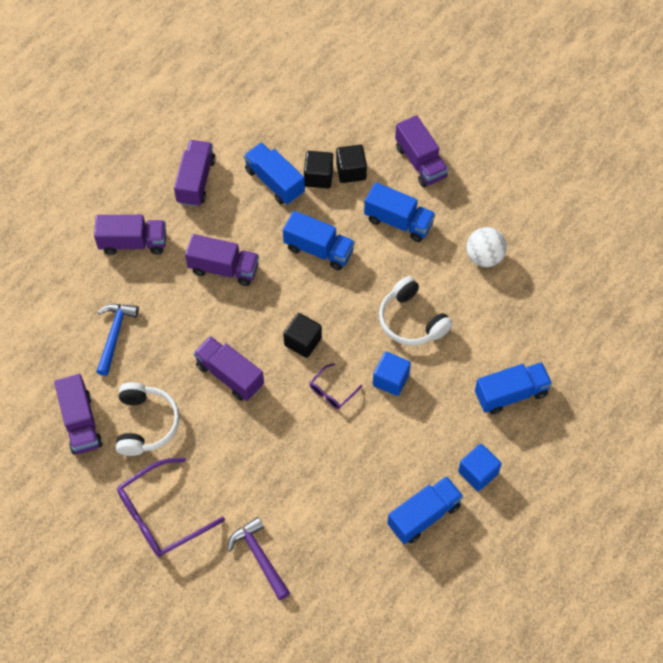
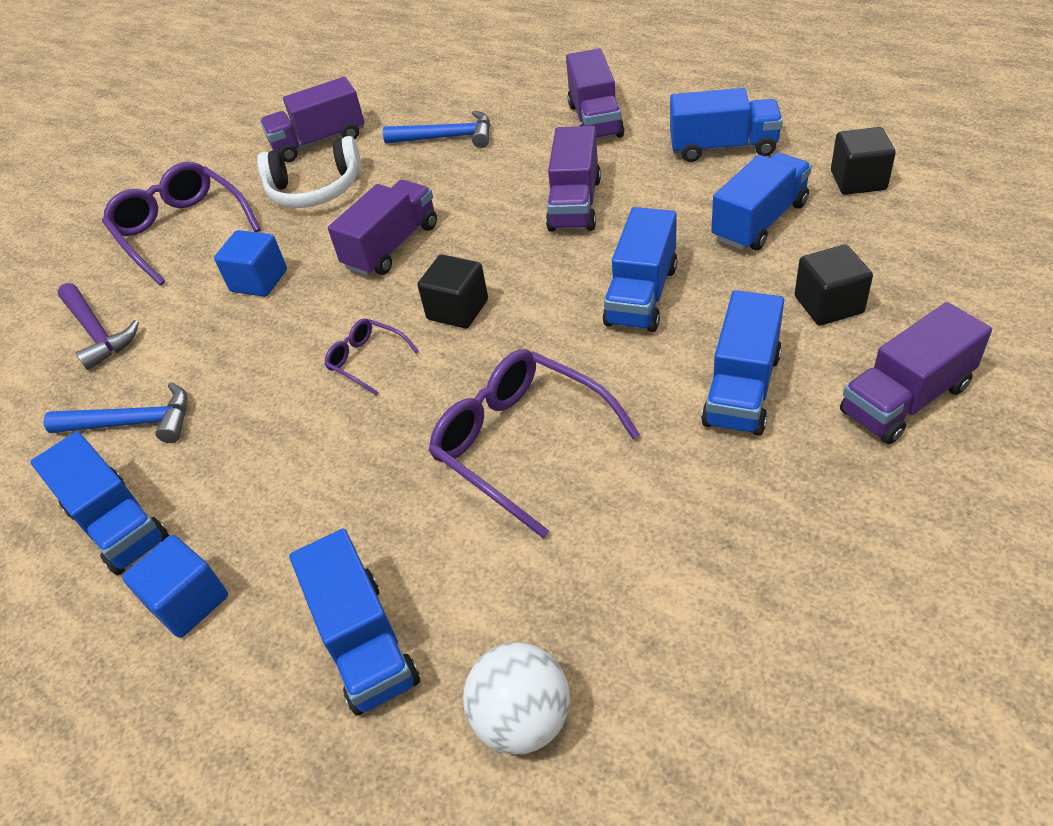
camera: 90 degrees right, 15 degrees down
purple truck [174,140,216,207] -> blue truck [670,88,783,162]
purple hammer [228,517,290,600] -> purple hammer turned 90 degrees clockwise [58,283,139,370]
black cube [304,151,333,188] -> black cube moved to [831,127,896,195]
blue cube [373,352,411,396] -> blue cube moved to [214,230,287,297]
white headphones [379,276,453,345] -> purple glasses [428,349,640,539]
white ball [466,227,507,267] -> white ball moved to [463,642,570,755]
none -> blue hammer [44,382,188,443]

